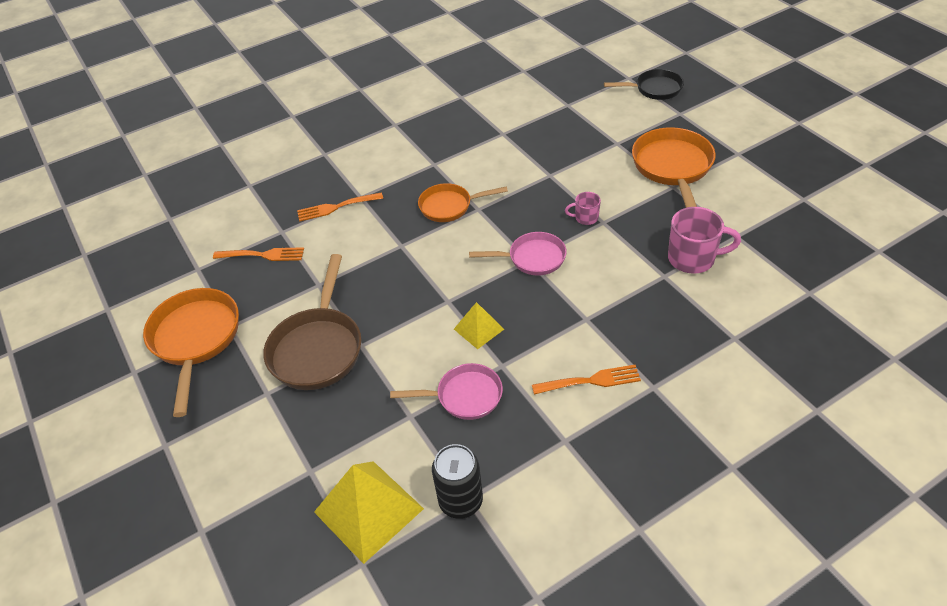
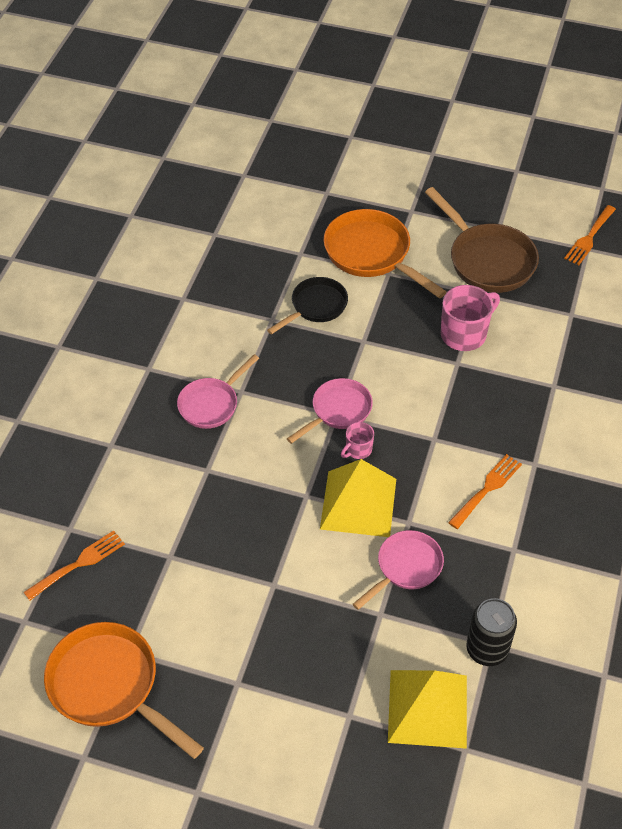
camera: 45 degrees left, 5 degrees up
brown pan [263,254,361,390] -> brown pan moved to [425,187,539,293]
orange fork [297,192,383,222] -> orange fork moved to [564,205,616,265]
orange pan [418,183,508,222] -> pink pan [177,354,259,429]
yellow pyramid [454,302,504,349] -> yellow pyramid [320,459,396,537], size x1.84
pink mug [565,192,601,225] -> pink mug moved to [341,422,374,459]
black pan [604,69,684,100] -> black pan moved to [267,277,348,334]

